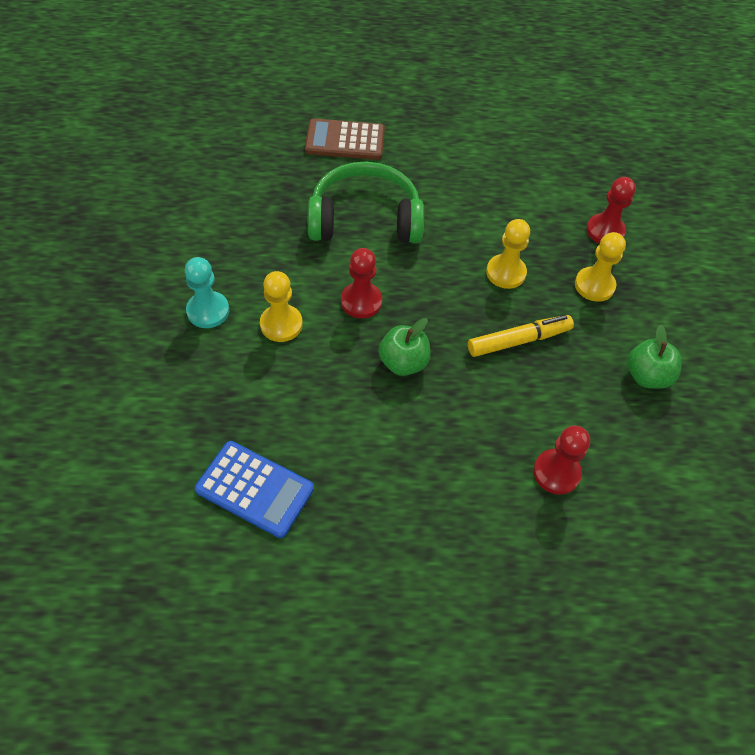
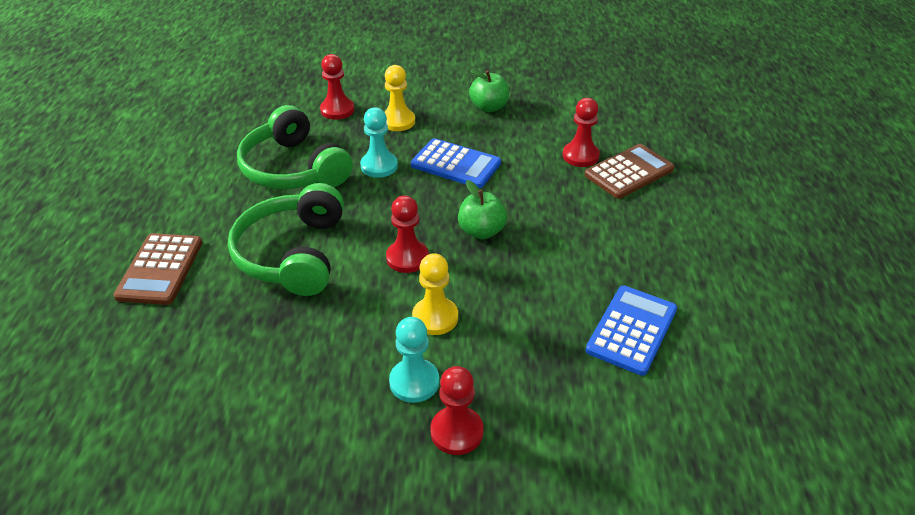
camera: 85 degrees left, 15 degrees down
yellow marker [468,315,574,357] -> blue calculator [411,138,501,188]
yellow pawn [486,219,530,289] -> turquoise pawn [360,107,398,178]
none -> green headphones [237,105,353,189]
none -> red pawn [431,366,483,455]
none -> brown calculator [585,144,674,199]

